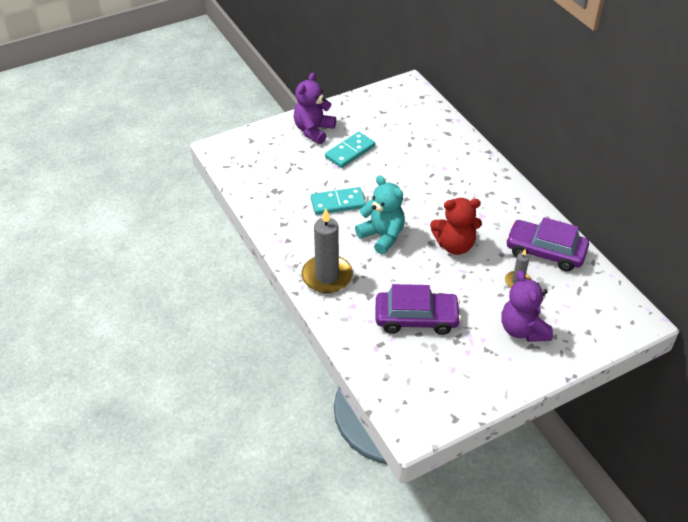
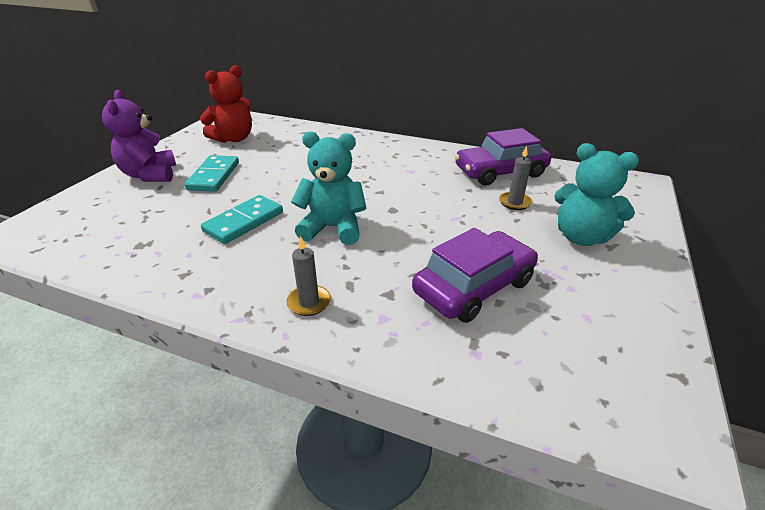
camera: 40 degrees left, 10 degrees down
grey candle [302,209,353,293] -> grey candle [287,236,331,316], size x0.51
red teddy bear [430,198,482,255] -> red teddy bear moved to [200,65,252,143]
purple teddy bear [502,270,553,342] -> turquoise teddy bear [554,143,639,246]

